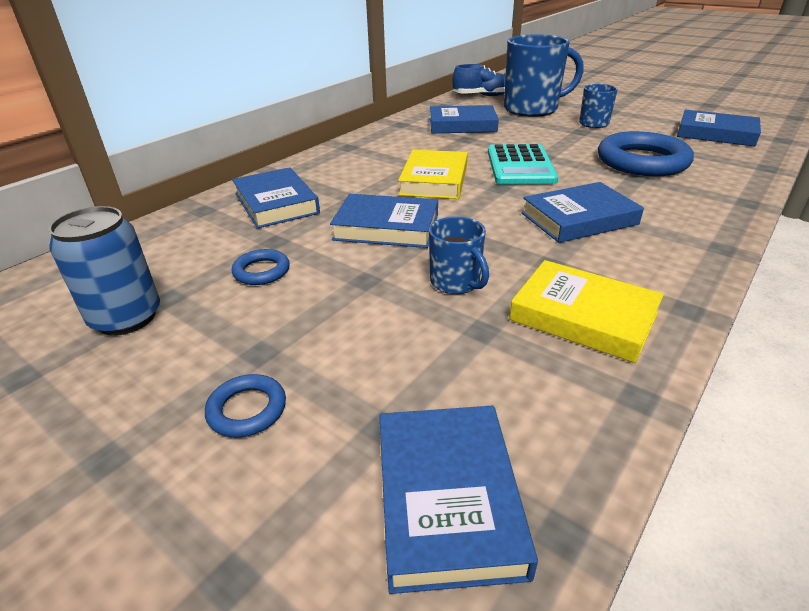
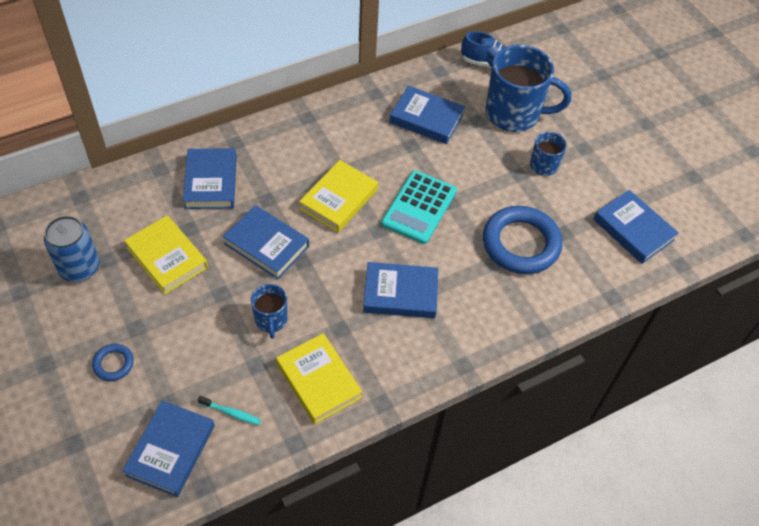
camera: 20 degrees right, 20 degrees up
blue ring [232,249,290,285] -> yellow book [124,215,208,294]
none -> turquoise toothbrush [198,396,261,425]

